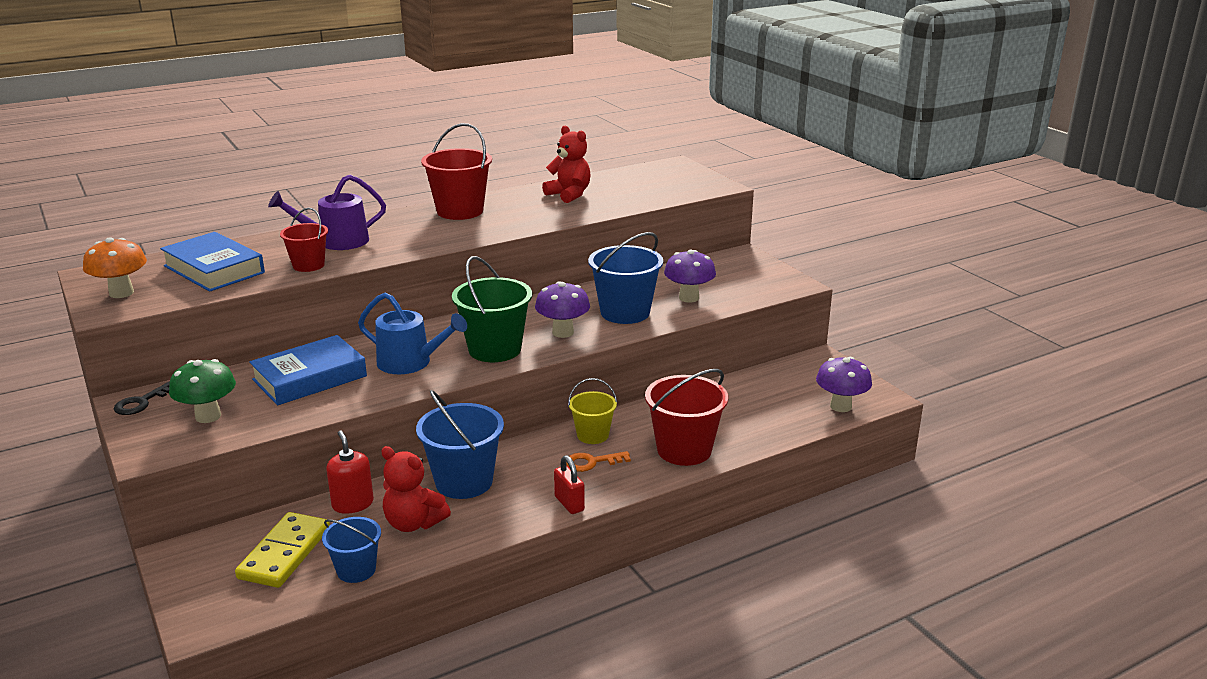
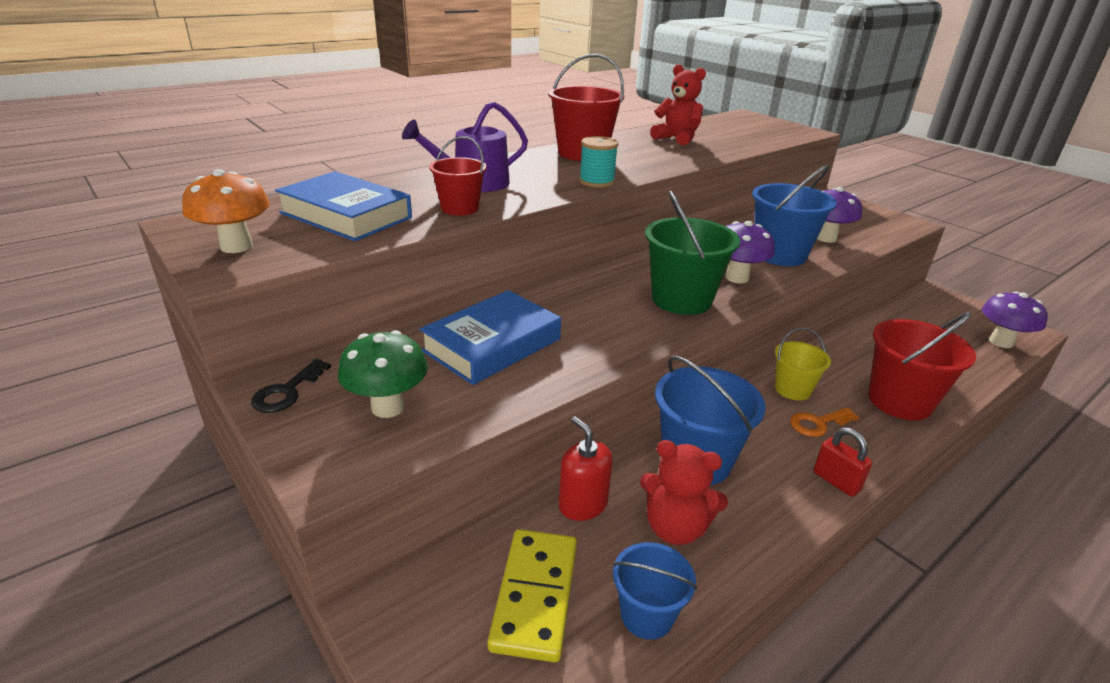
camera: 10 degrees left, 5 degrees up
blue watering can [358,292,467,374] -> none
none -> turquoise spool [579,136,618,188]

